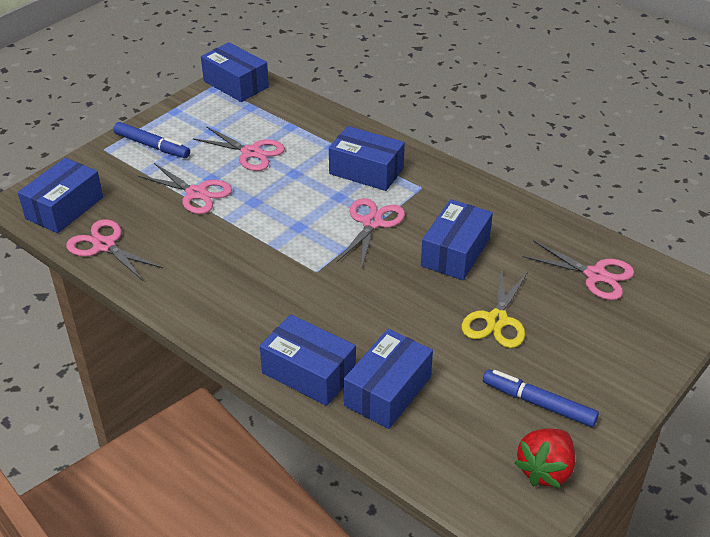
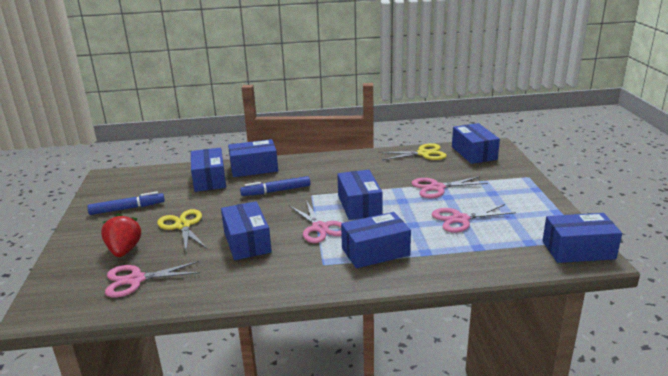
camera: 135 degrees right, 15 degrees down
pink scissors [66,219,163,281] -> yellow scissors [378,143,447,160]
blue marker [113,122,190,158] -> blue marker moved to [240,176,311,196]
red strawberry [514,428,575,488] -> red strawberry moved to [101,214,141,257]
none -> blue box [337,170,383,220]

